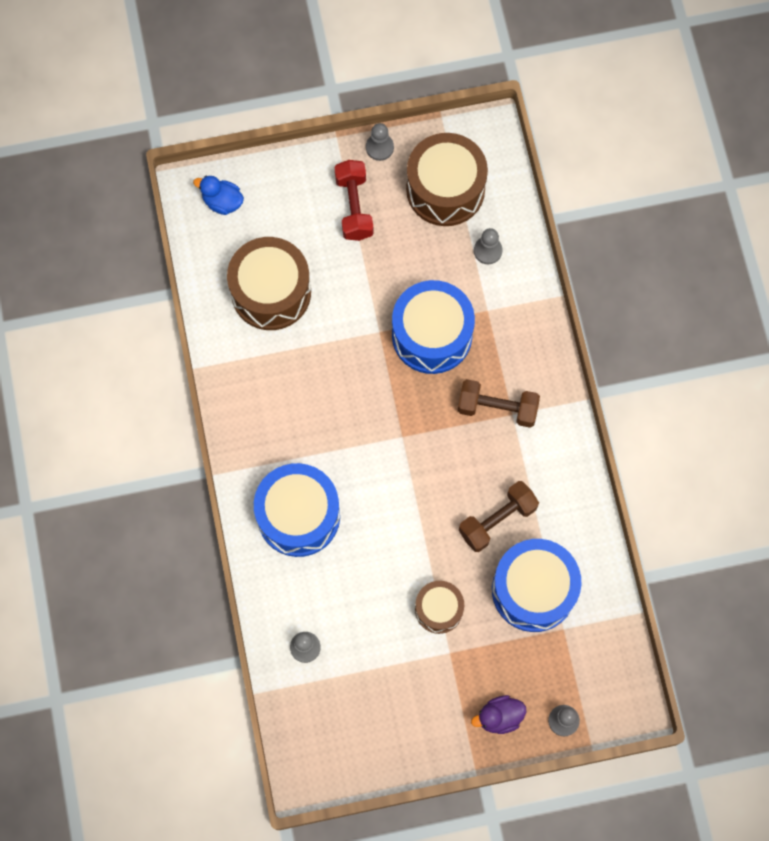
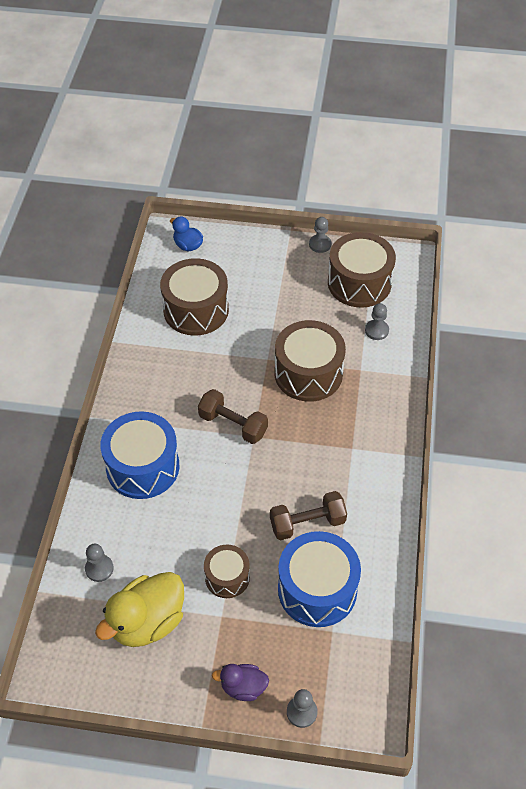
camera: 20 degrees right, 20 degrees down
red dumbbell [335,160,374,241] -> none
blue drum [392,280,475,374] -> brown drum [275,320,346,402]
brown dumbbell [458,379,540,428] -> brown dumbbell moved to [198,389,268,444]
none -> yellow duck [95,572,184,647]

